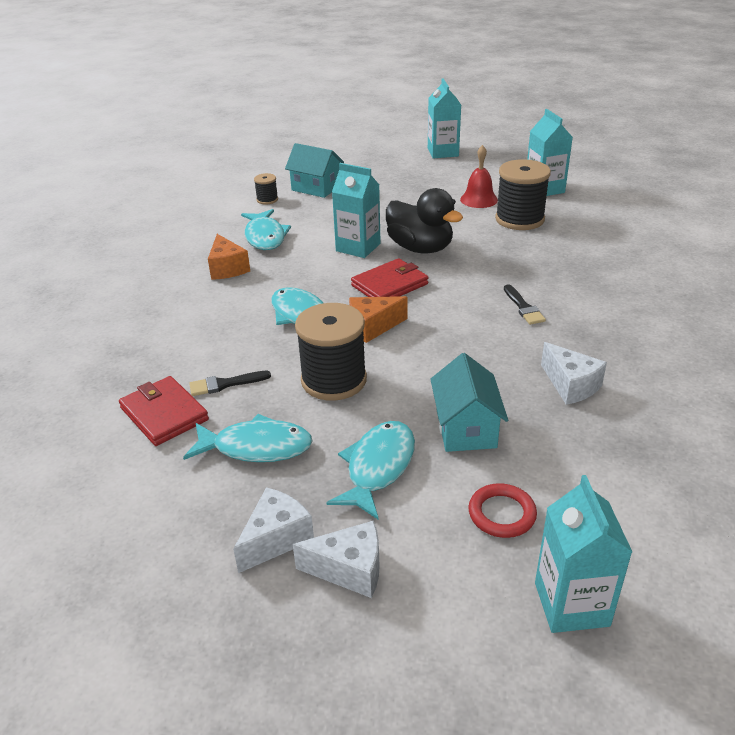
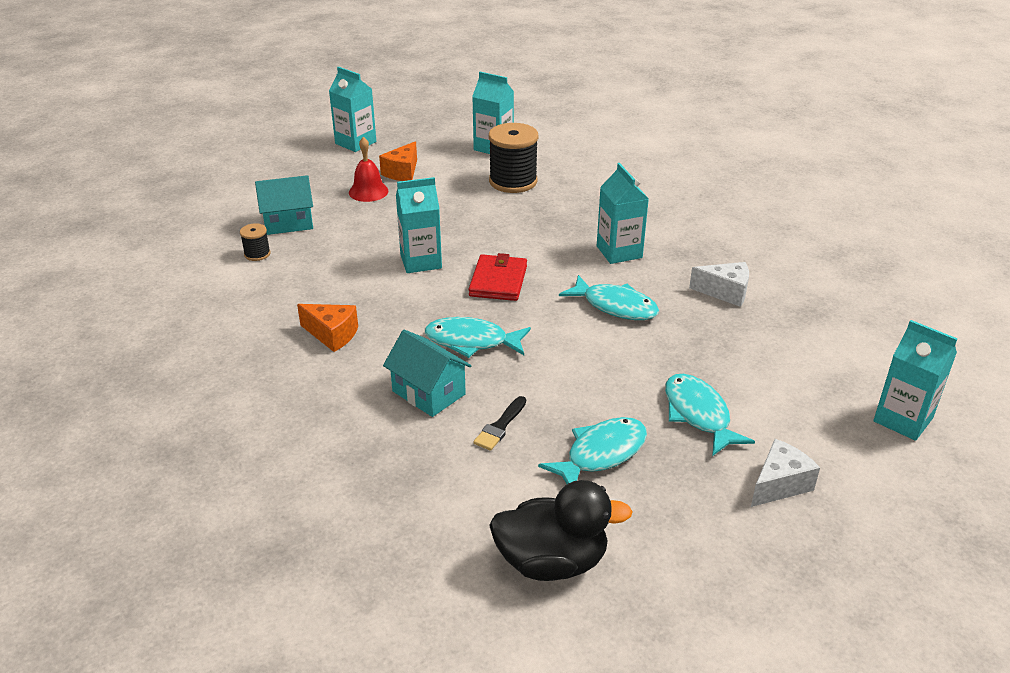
camera: 45 degrees left, 0 degrees up
red wallet [119,376,209,446] -> none
white cheese [233,487,314,573] -> none
turquoise fish [241,209,291,250] -> turquoise fish moved to [559,275,659,320]
black spool [295,303,367,401] -> none
orange cheese [349,296,408,343] -> orange cheese moved to [379,141,417,181]
black duck [386,188,463,254] -> black duck moved to [489,480,633,581]
turquoise house [430,353,508,452] -> turquoise house moved to [383,330,471,417]
red bell [460,145,498,208] -> red bell moved to [349,137,389,202]
red ring [468,483,537,538] -> none
black brush [504,284,546,325] -> turquoise carton [597,163,649,264]

